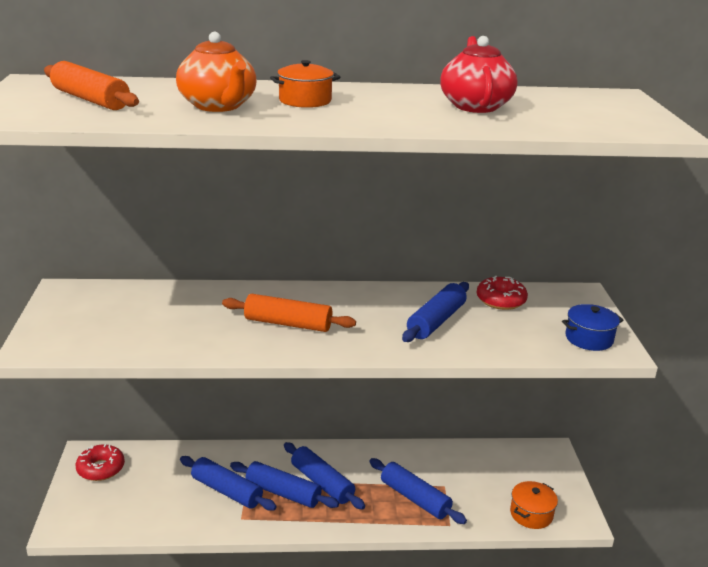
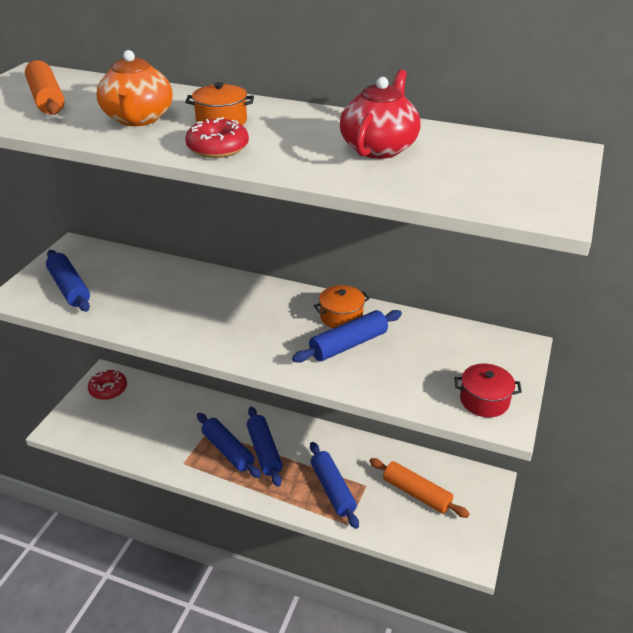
camera: 25 degrees right, 10 degrees up
blue rolling pin [180,456,277,511] -> blue rolling pin moved to [46,250,90,312]
orange rolling pin [222,294,356,332] -> orange rolling pin moved to [369,458,470,518]
red donut [477,276,528,310] -> red donut moved to [185,117,249,158]
orange pot [510,481,558,529] -> orange pot moved to [314,285,370,328]
blue pot [562,304,624,351] -> red pot [455,364,522,417]

